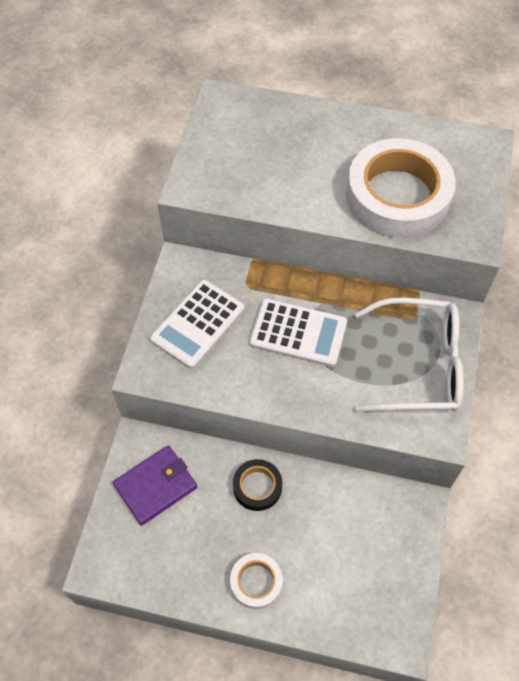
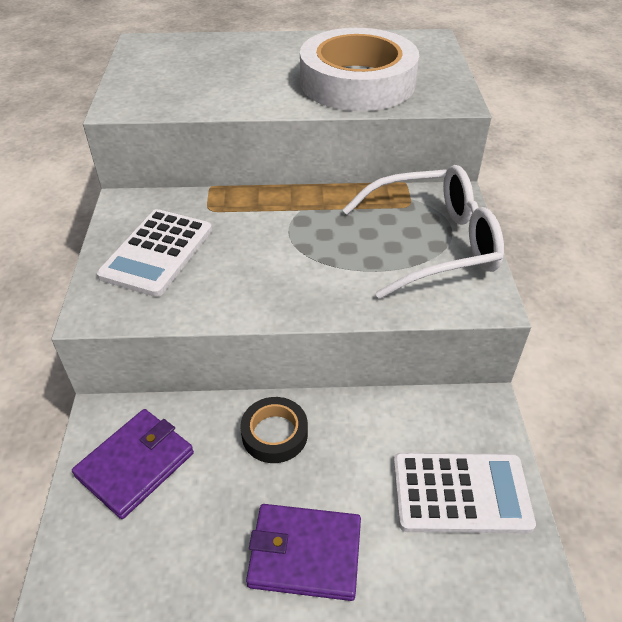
camera: 15 degrees left, 15 degrees down
white tape [230,553,283,609] -> purple wallet [246,504,361,601]
white calculator [250,299,347,367] -> white calculator moved to [394,453,536,534]

